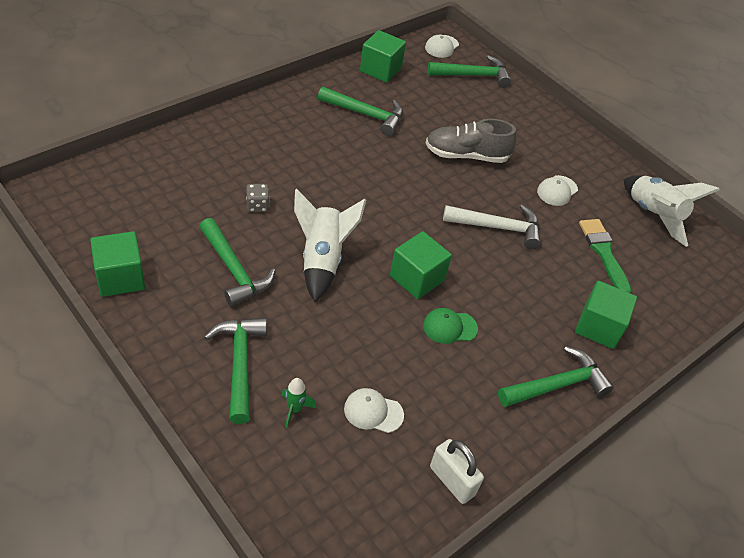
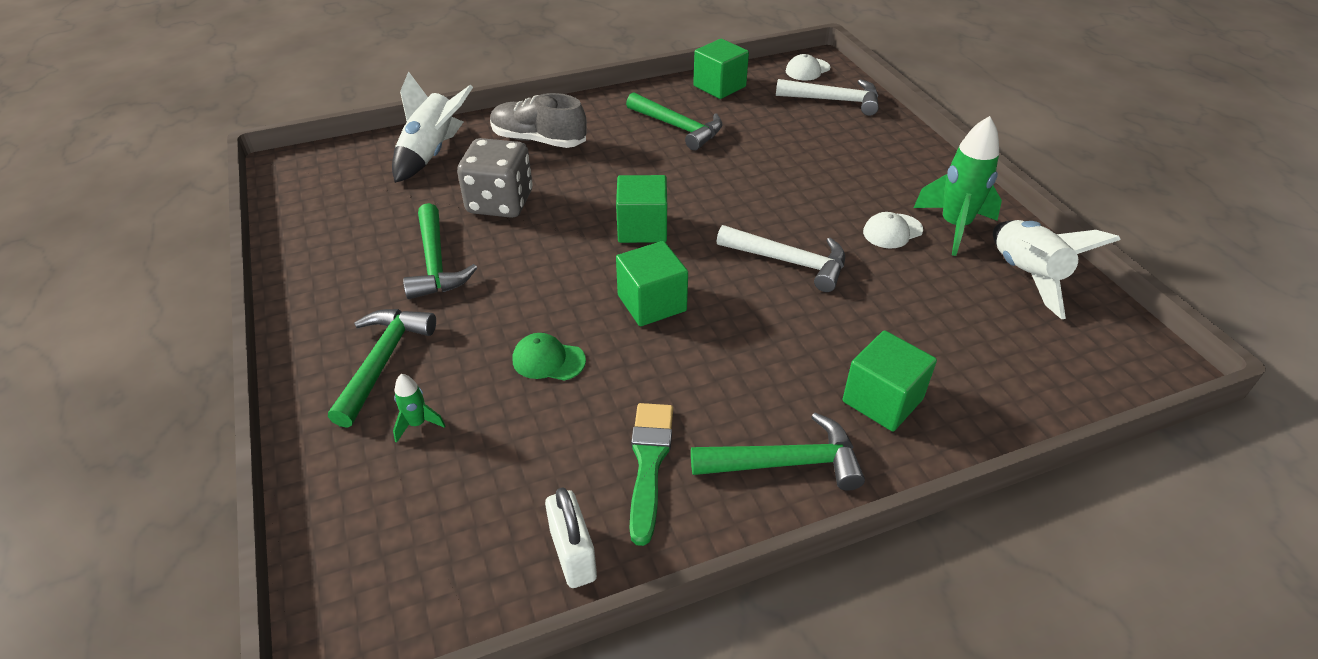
camera: 25 degrees right, 5 degrees down
green cube [90,231,145,297] -> green cube moved to [616,175,667,243]
grey dice [246,184,269,212] -> grey dice [457,138,533,218], size x2.22
white rocket [294,189,366,302] -> white rocket moved to [392,71,473,183]
white cap [344,388,404,433] -> none
green cap [423,308,478,344] -> green cap moved to [513,333,586,381]
grey shoe [426,119,517,163] -> grey shoe moved to [490,93,587,148]
green hammer [428,55,511,88] -> white hammer [776,79,879,116]
green brush [579,219,632,293] -> green brush moved to [630,403,673,546]
none -> green rocket [914,116,1002,256]

